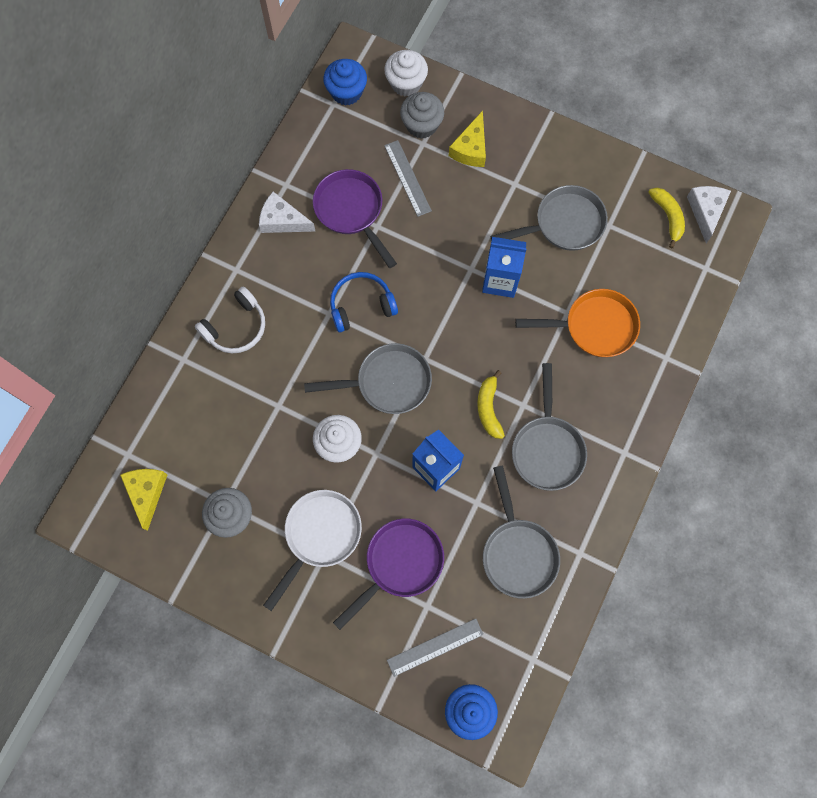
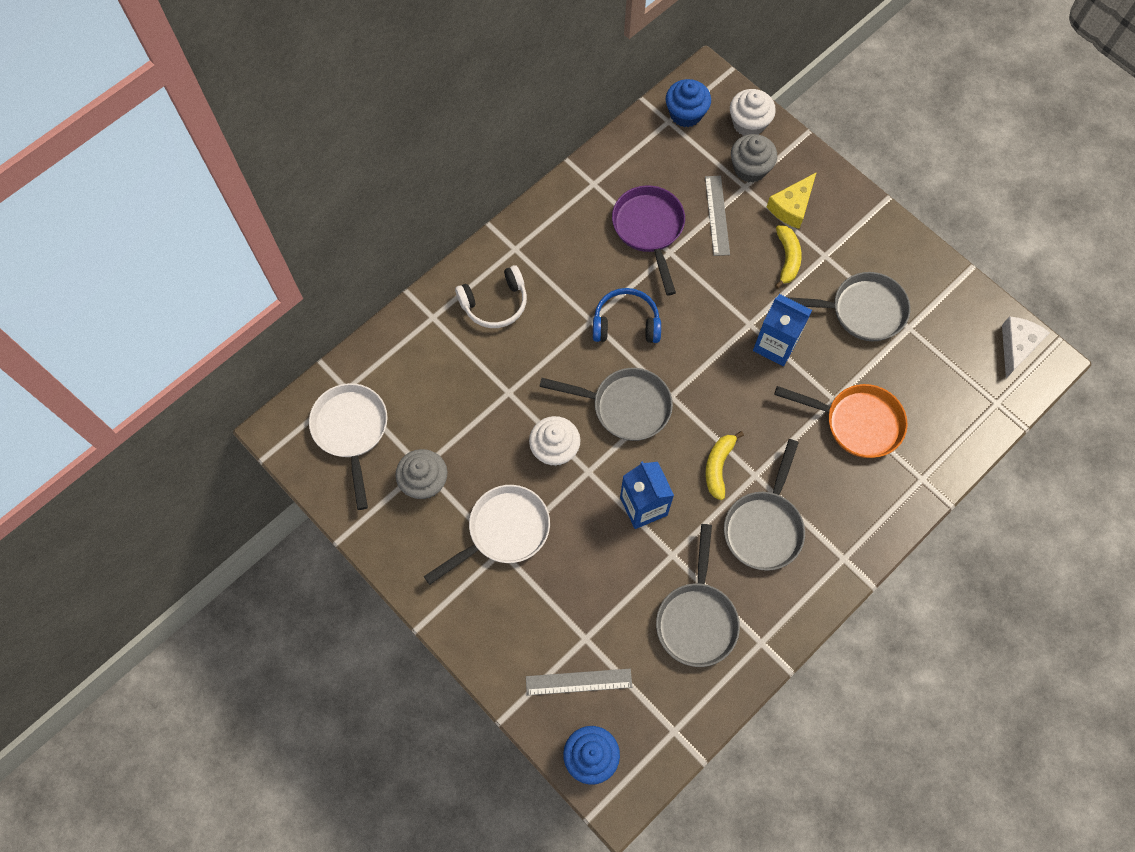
camera: 20 degrees right, 5 degrees down
yellow cheese [120,469,167,531] -> white pan [309,383,388,510]
white cheese [259,192,315,233] -> none
purple pan [333,519,444,630] -> none
yellow banana [648,188,685,248] -> yellow banana moved to [775,225,802,289]

